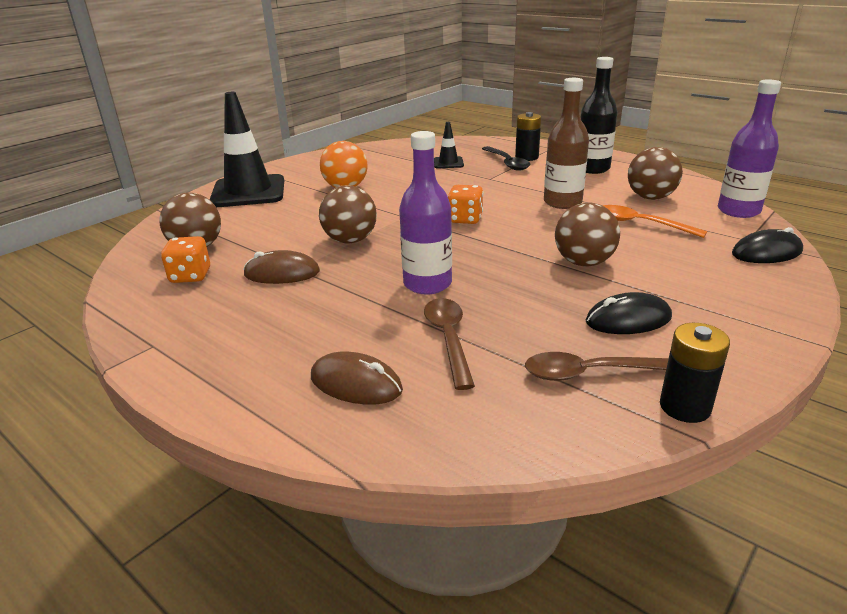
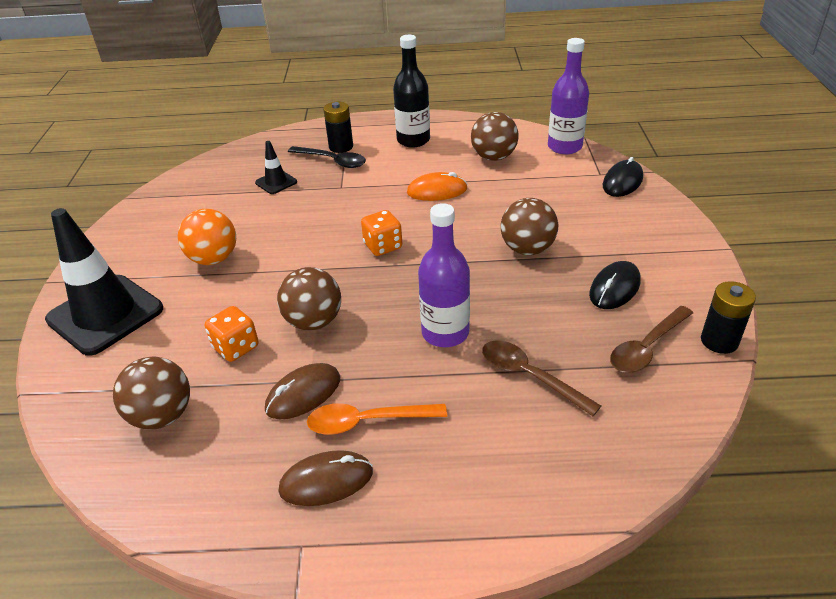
camera: 40 degrees left, 10 degrees up
orange dice [161,236,210,283] -> orange dice moved to [205,306,258,362]
brown mouse [311,352,403,404] -> brown mouse moved to [278,450,373,506]
brown bottle [544,78,589,209] -> orange mouse [407,172,468,201]
orange spoon [602,205,707,238] -> orange spoon moved to [307,403,447,435]

